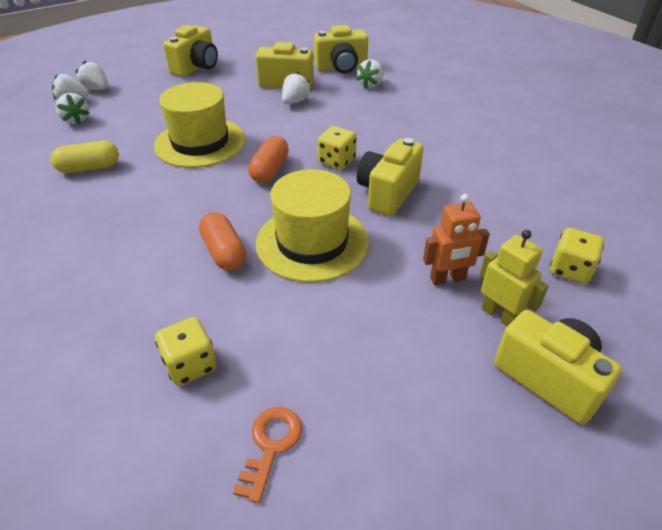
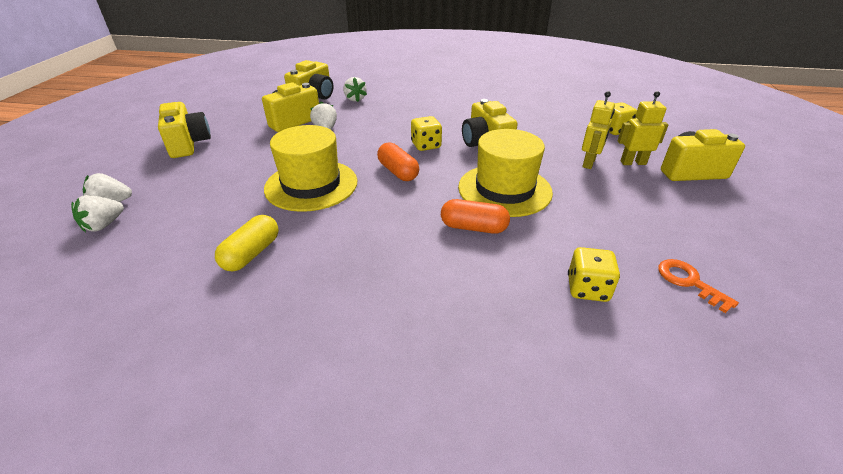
camera: 50 degrees left, 5 degrees down
white strawberry [56,93,90,125] -> none
orange robot [423,194,490,285] -> yellow robot [582,91,615,169]

